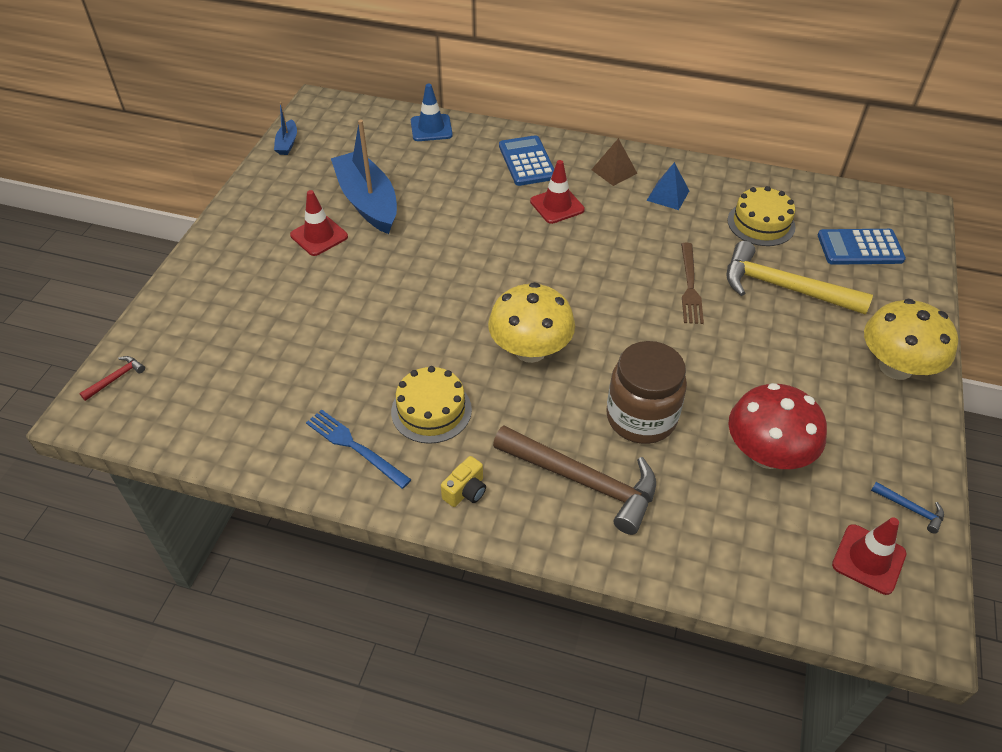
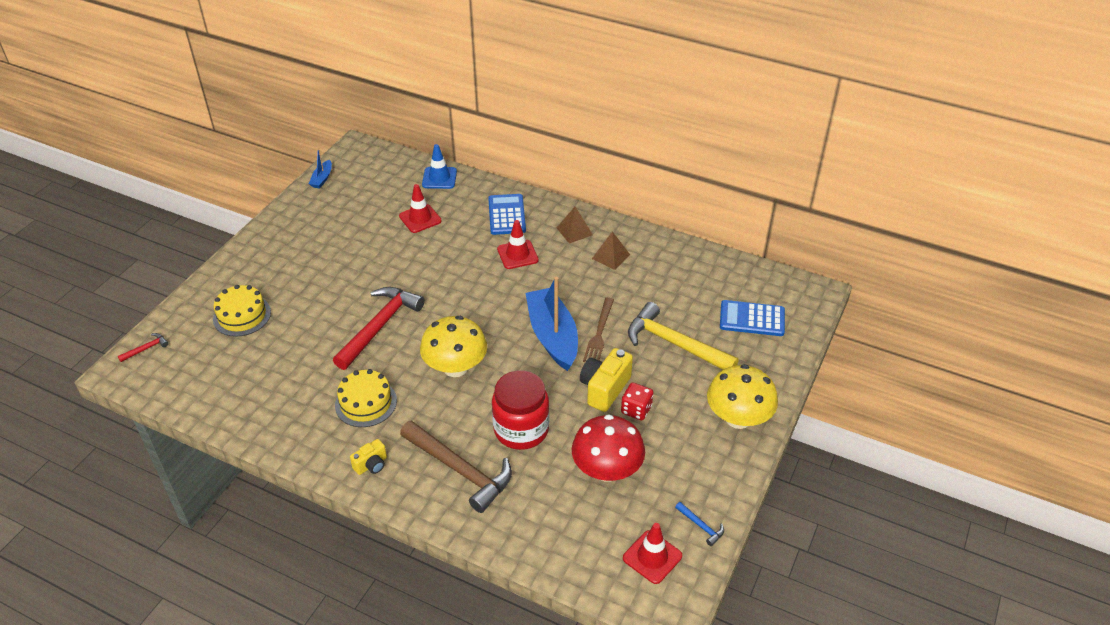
camera: 10 degrees right, 5 degrees down
red traffic cone [290,190,348,256] -> red traffic cone moved to [399,184,442,233]
blue fork [306,409,412,489] -> none
blue boat [331,120,397,234] -> blue boat moved to [525,277,578,371]
brown jar [606,341,687,444] -> red jar [492,371,549,450]
blue pyramid [646,162,689,210] -> brown pyramid [592,231,630,270]
yellow cake [727,186,796,246] -> yellow cake moved to [213,285,271,337]
none -> red hammer [333,287,425,370]
none -> yellow camera [580,348,633,412]
none -> red dice [621,382,653,420]

